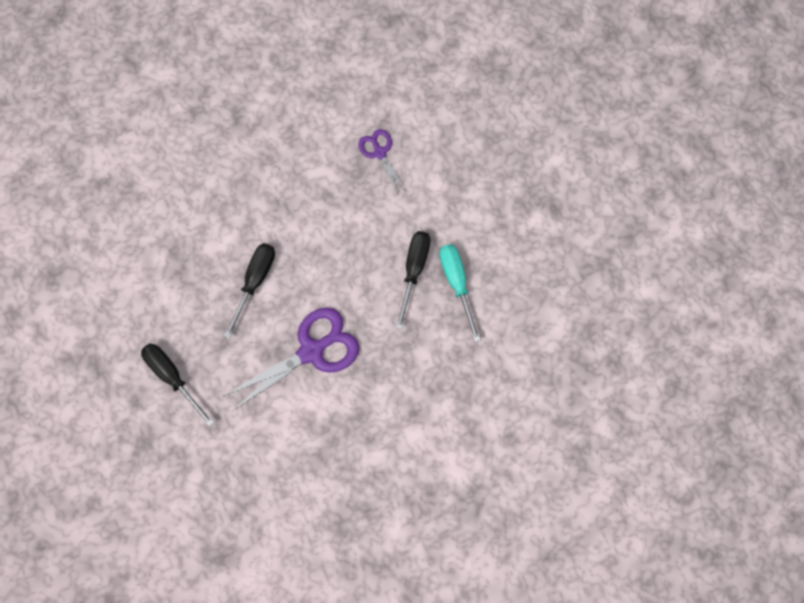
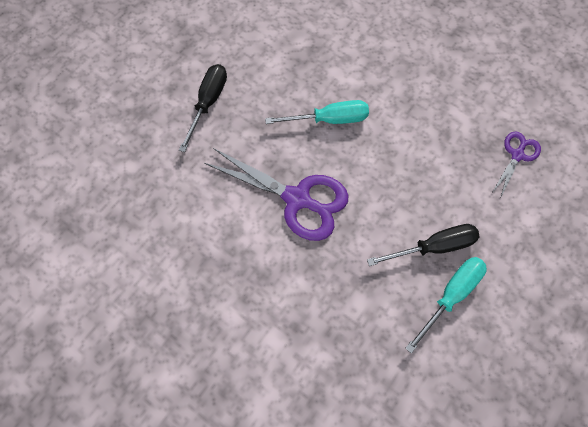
camera: 60 degrees right, 10 degrees down
black screwdriver [224,243,275,339] -> turquoise screwdriver [265,100,369,124]

